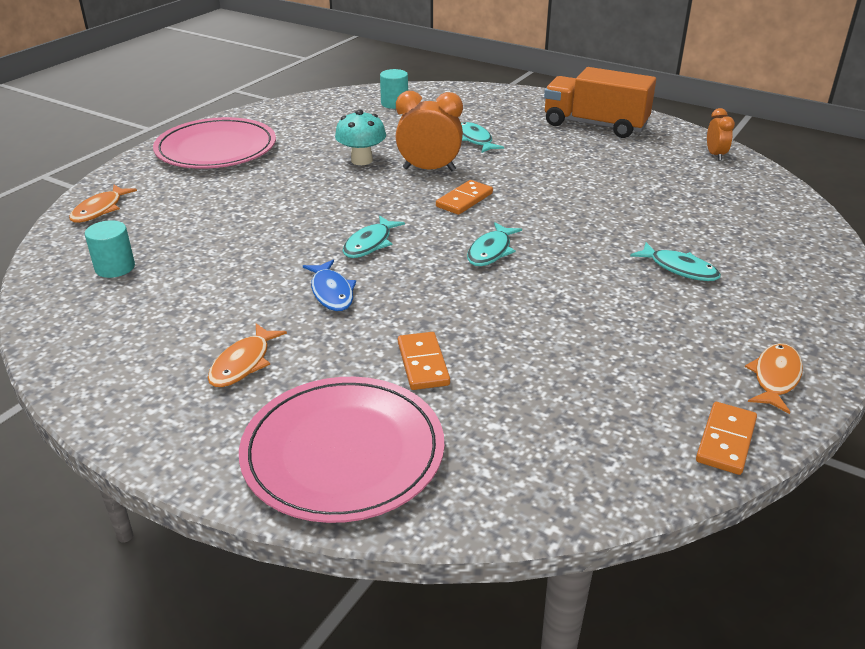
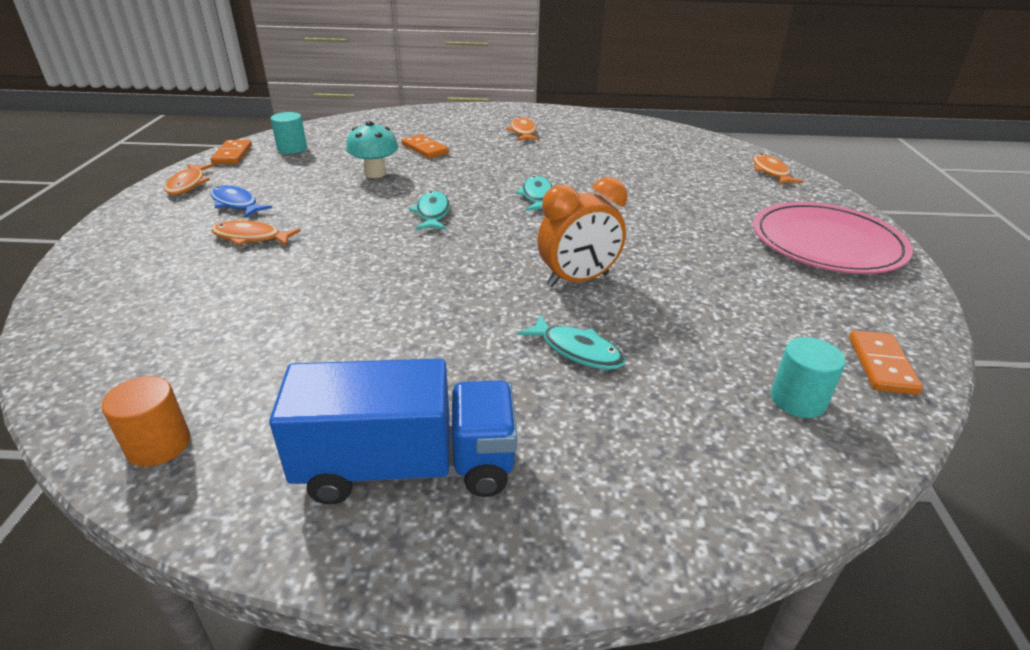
camera: 150 degrees right, 0 degrees up
turquoise cylinder [85,220,135,278] -> turquoise cylinder moved to [271,112,307,154]
pink plate [239,377,444,523] -> none
blue fish [303,260,356,311] -> blue fish moved to [210,185,272,217]
turquoise mushroom [335,110,386,165] -> turquoise mushroom moved to [346,121,398,178]
orange domino [436,180,493,215] -> orange domino moved to [849,330,923,395]
orange truck [544,67,656,138] -> blue truck [269,358,517,505]
turquoise fish [630,242,721,281] -> orange fish [211,220,301,246]
orange clock [707,108,735,161] -> orange cylinder [101,376,190,467]

